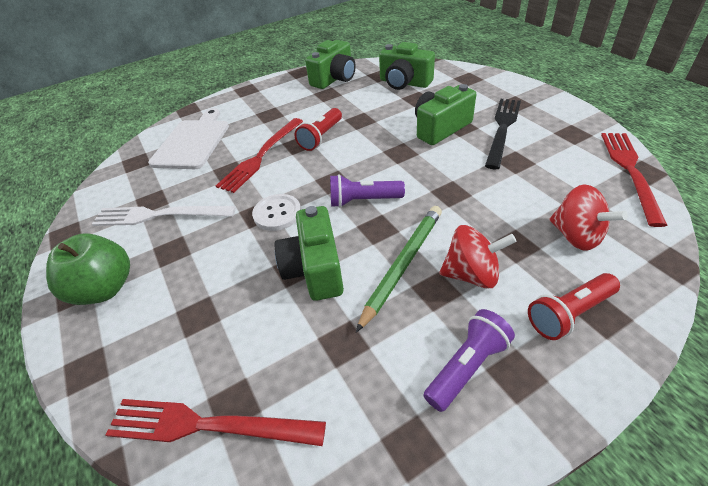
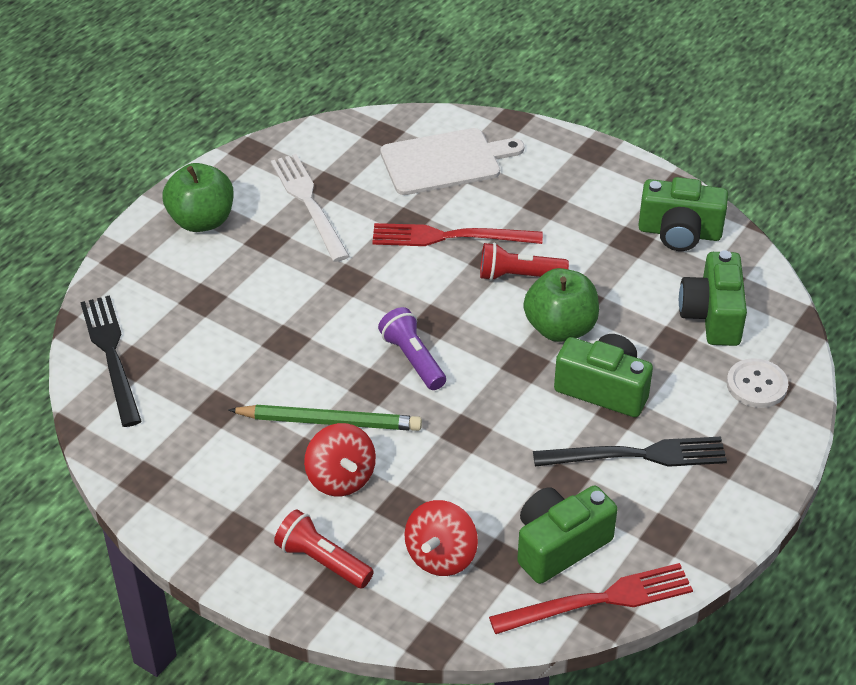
camera: 60 degrees right, 0 degrees up
red fork [106,399,326,446] -> black fork [80,295,142,427]
white button [252,194,301,231] -> white button moved to [727,358,788,408]
green camera [275,206,344,301] -> green camera moved to [517,485,618,584]
purple flashlight [423,309,515,412] -> none
none -> green apple [523,268,599,342]

